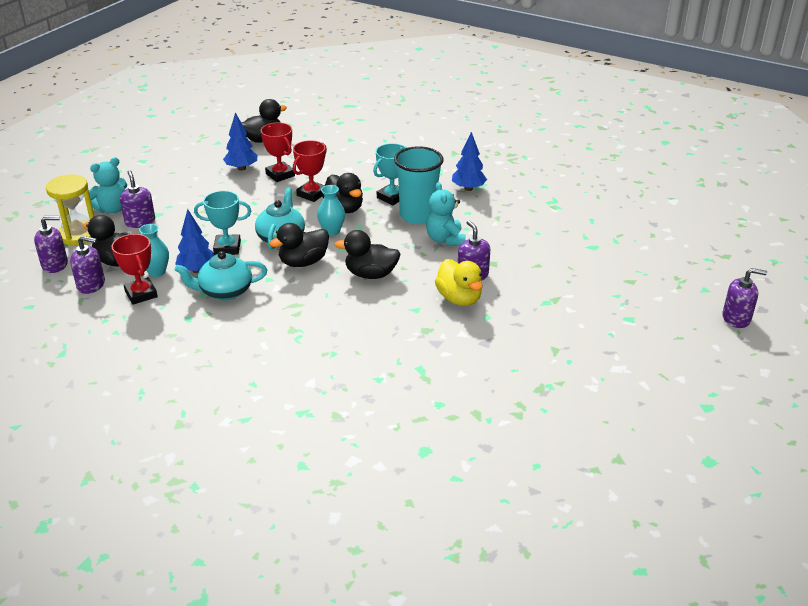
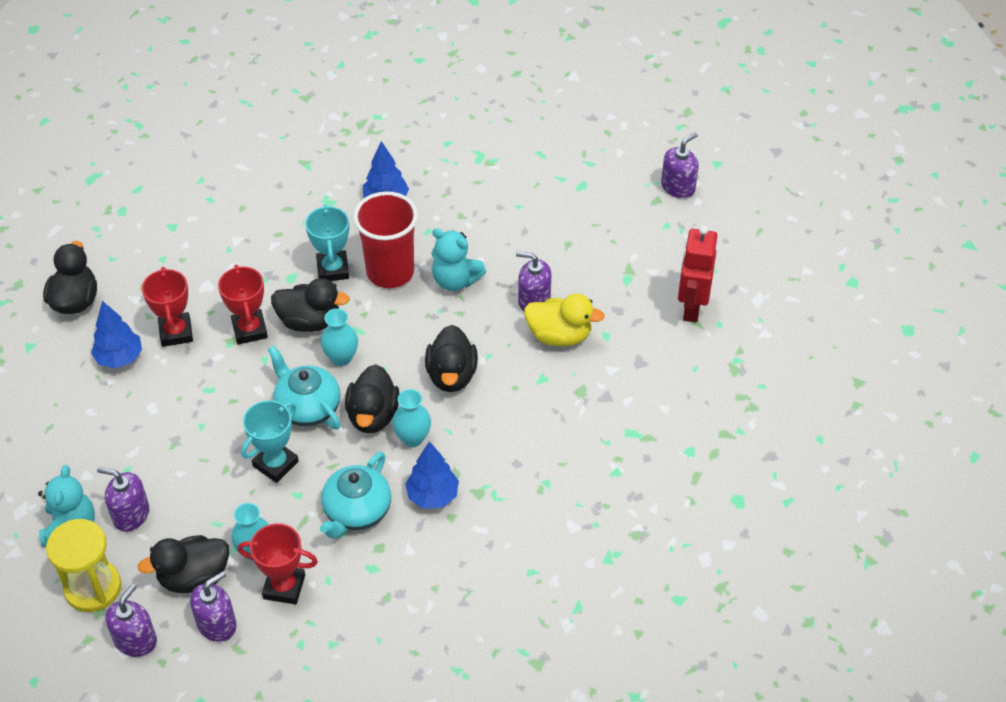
camera: 50 degrees left, 15 degrees up
blue tree [175,209,214,273] -> blue tree moved to [405,441,459,509]
red trophy [261,122,295,182] -> red trophy turned 75 degrees clockwise [142,267,193,347]
black duck [334,230,401,279] -> black duck turned 45 degrees counterclockwise [425,325,478,392]
turquoise cup [394,146,444,224] -> red cup [353,191,418,288]
purple soap dispenser [722,268,767,328] -> purple soap dispenser moved to [661,132,699,199]
none -> turquoise vase [392,389,431,447]
none -> red robot [678,225,717,322]

